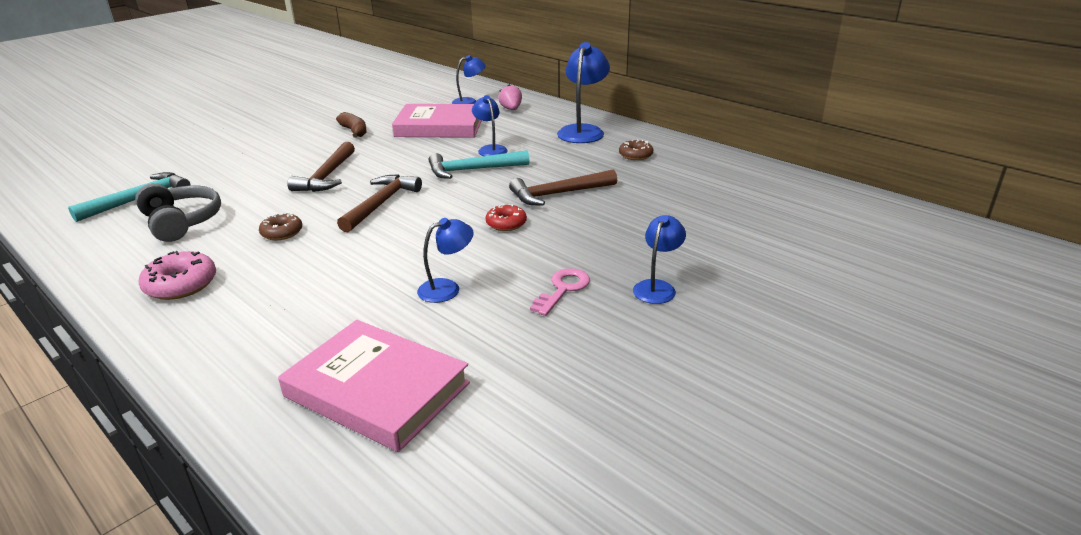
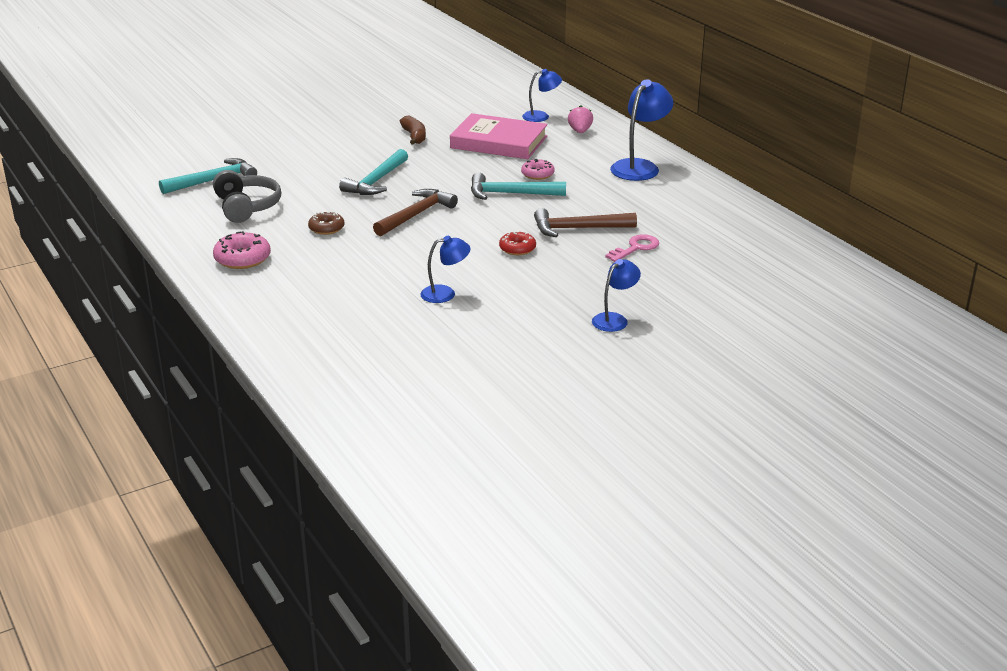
camera: 15 degrees right, 0 degrees up
pink book [278,320,470,452] -> none
brown hammer [287,142,355,192] -> turquoise hammer [339,149,408,195]
blue lamp [472,95,508,156] -> pink donut [521,159,554,180]
pink key [530,268,590,316] -> pink key moved to [605,234,659,262]
brown donut [619,140,653,160] -> none

